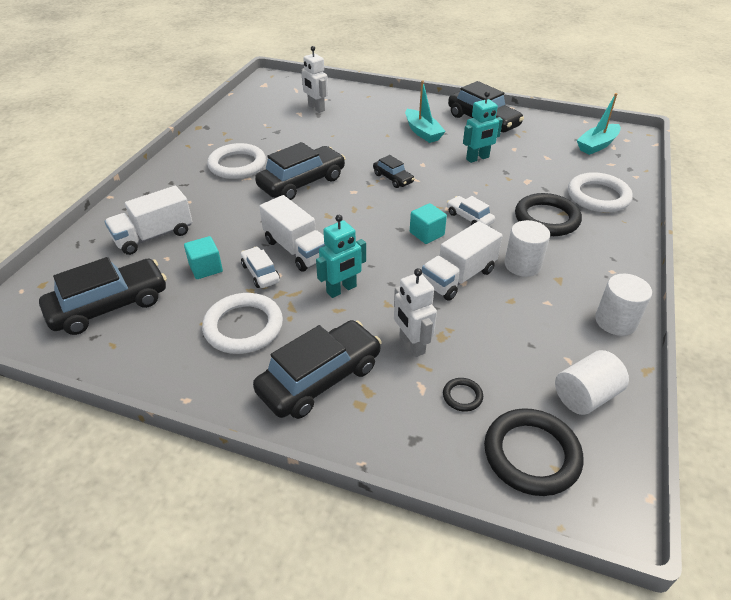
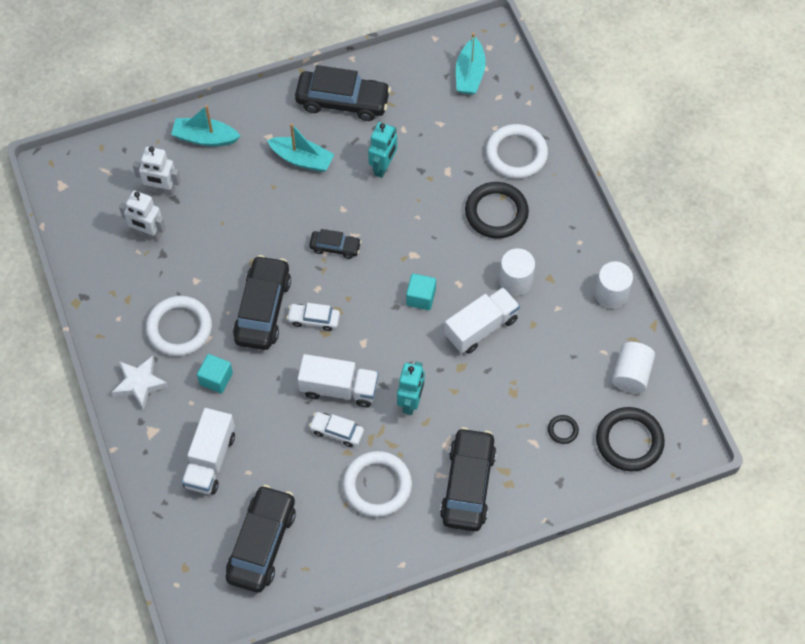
camera: 40 degrees left, 20 degrees up
turquoise cube [184,236,223,279] -> turquoise cube moved to [197,354,233,393]
white robot [394,268,437,357] -> white robot moved to [119,190,166,241]
white truck [422,221,502,301] -> white truck turned 135 degrees counterclockwise [444,287,520,354]
white car [447,196,495,226] -> white car moved to [287,303,340,331]
none -> white star [112,356,169,410]
none -> turquoise boat [171,105,240,147]

